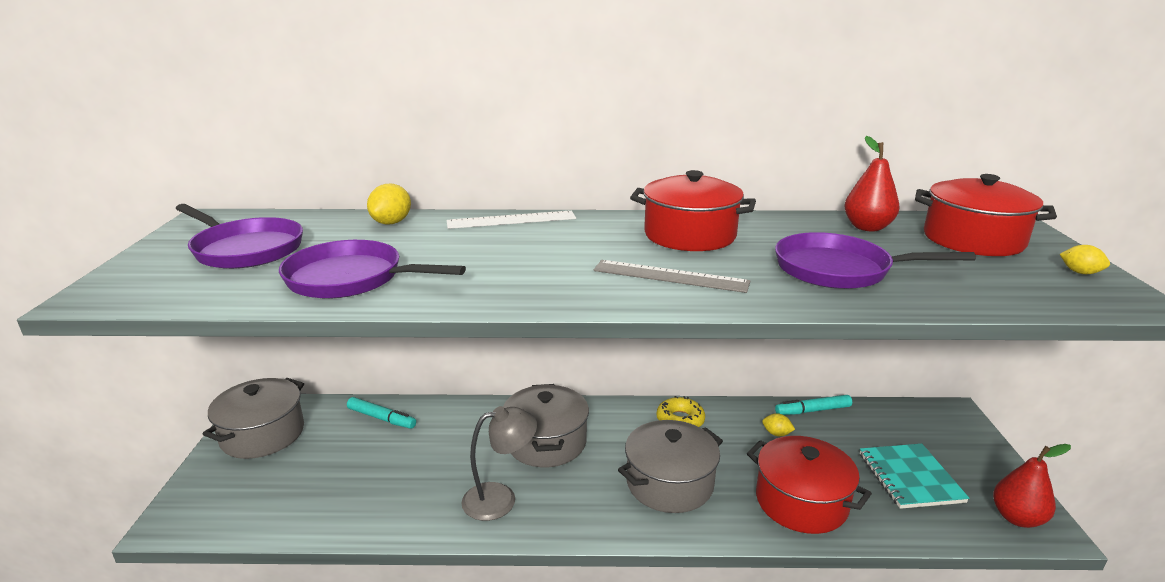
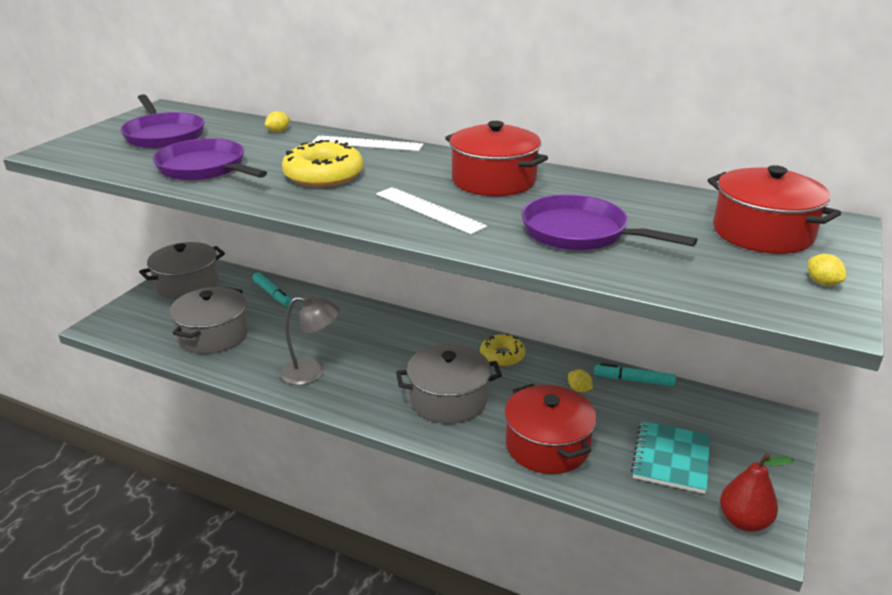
camera: 25 degrees right, 5 degrees up
yellow lemon [367,184,411,224] -> yellow lemon [265,111,290,132], size x0.62
grey pot [503,384,589,467] -> grey pot moved to [169,287,248,354]
grey ruler [594,260,751,293] -> white ruler [376,187,487,235]
red pear [844,136,900,231] -> none
none -> yellow donut [282,140,364,187]

